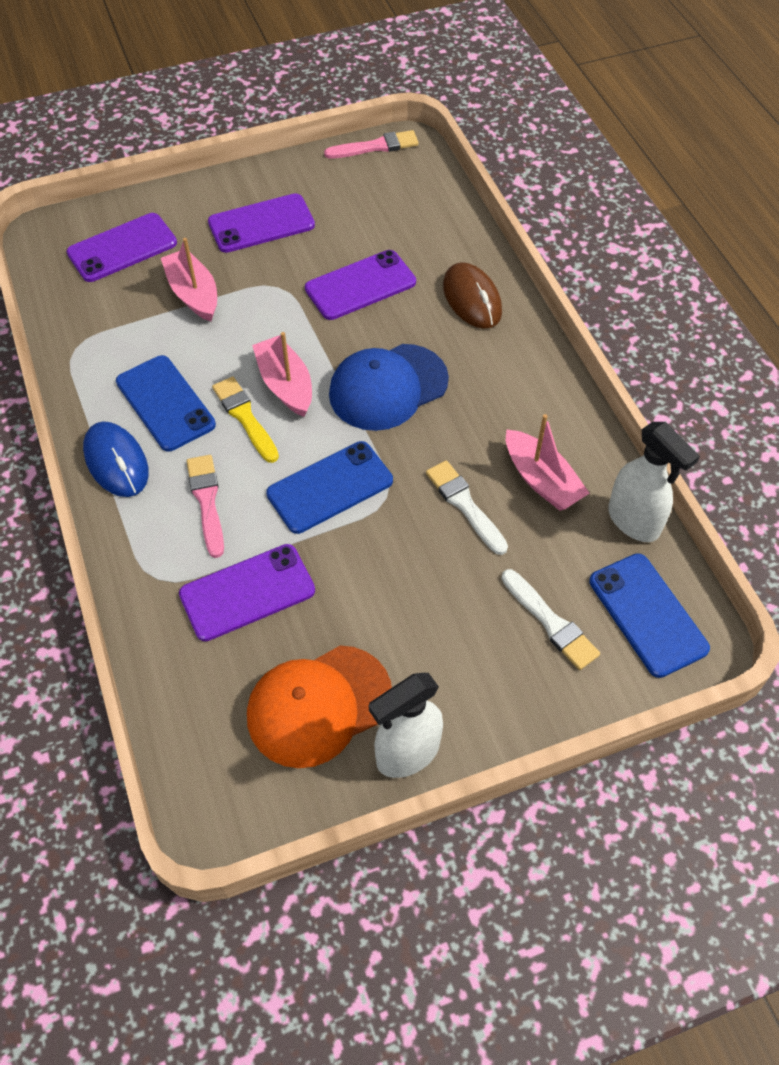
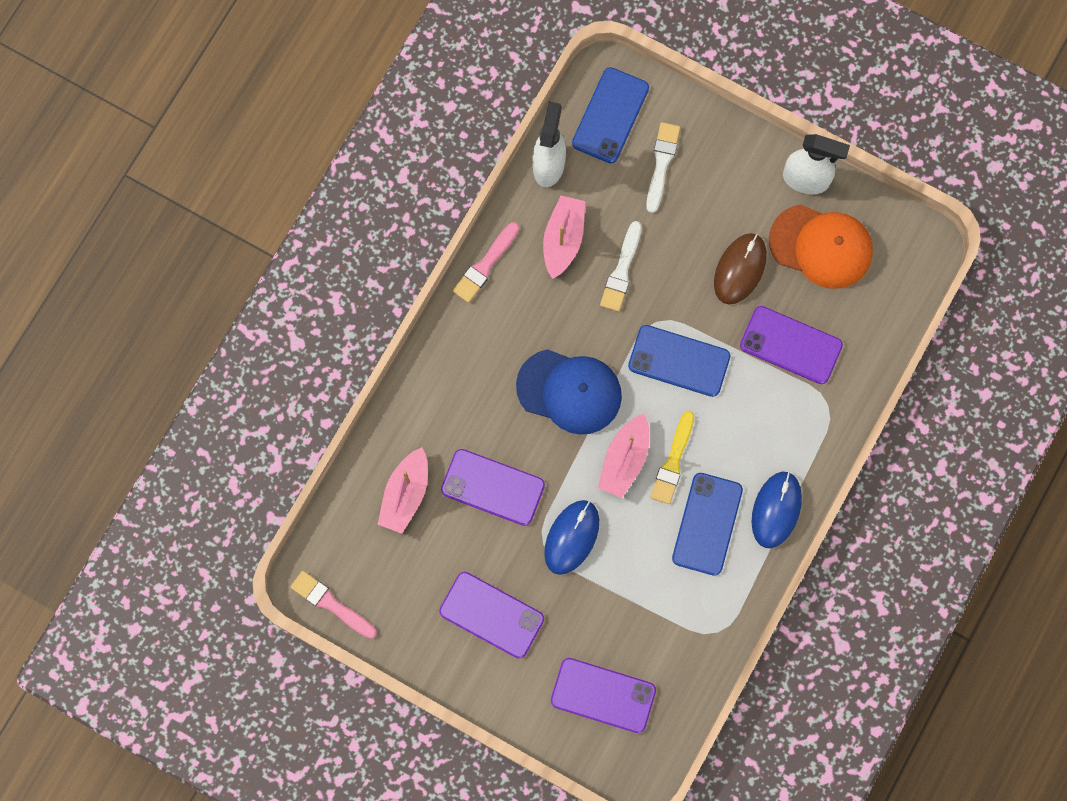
camera: 130 degrees left, 20 degrees up
pink boat [161,238,217,321] -> pink boat moved to [378,448,428,534]
pink brush [186,455,224,558] -> pink brush moved to [453,222,519,303]
brown mouse [443,262,502,329] -> brown mouse moved to [714,233,767,305]
none -> blue mouse [544,500,599,575]

